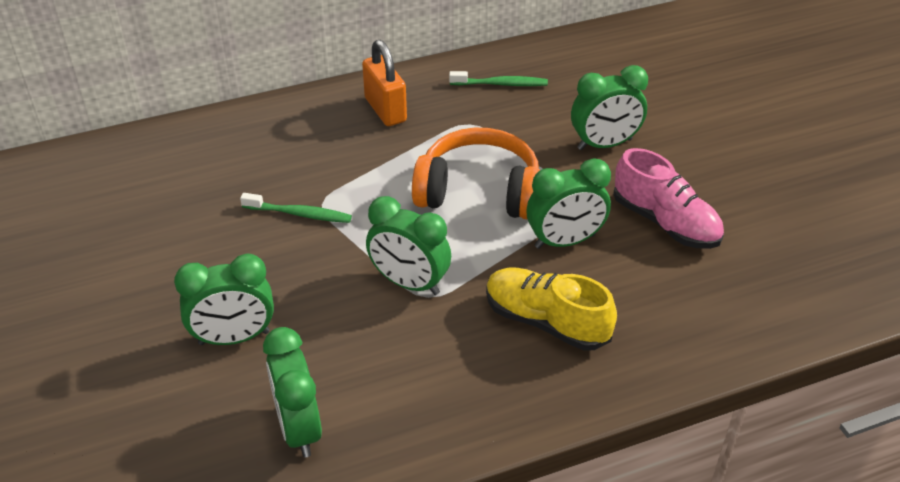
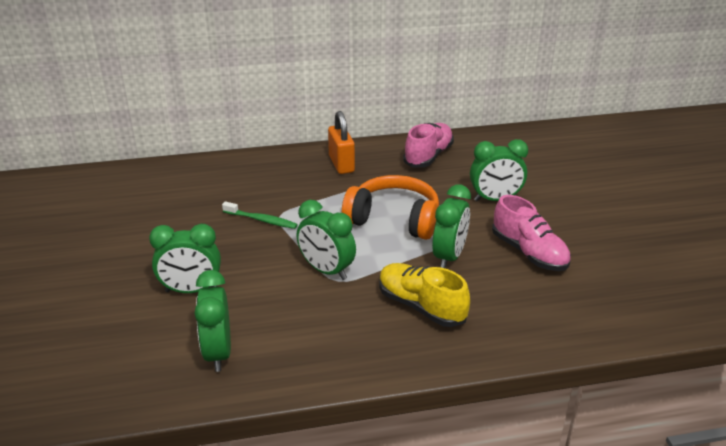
camera: 10 degrees right, 10 degrees down
green toothbrush [449,71,548,86] -> pink shoe [403,123,454,167]
green clock [527,158,611,249] -> green clock turned 60 degrees counterclockwise [432,184,471,268]

